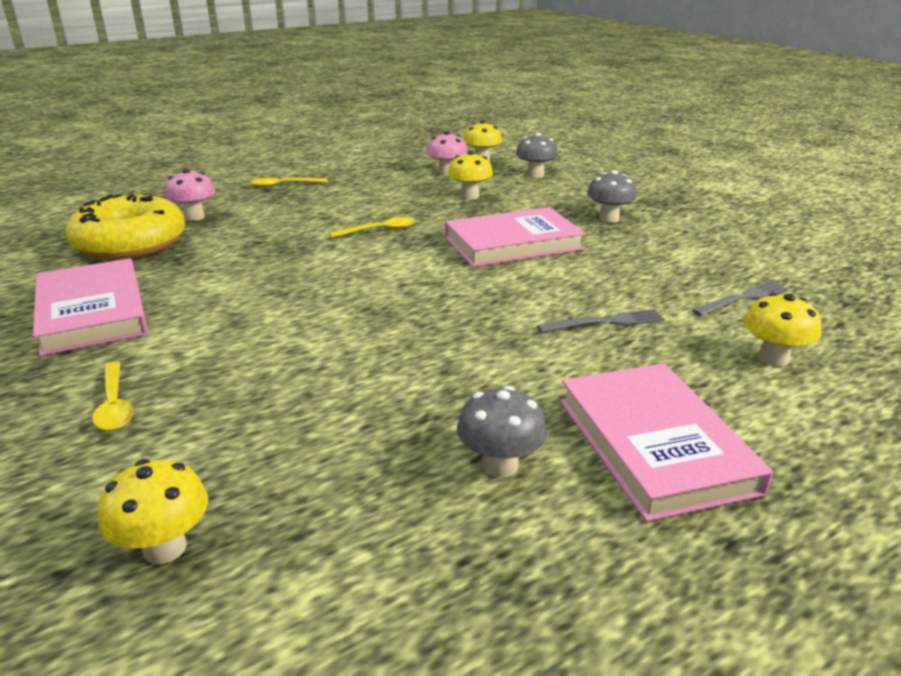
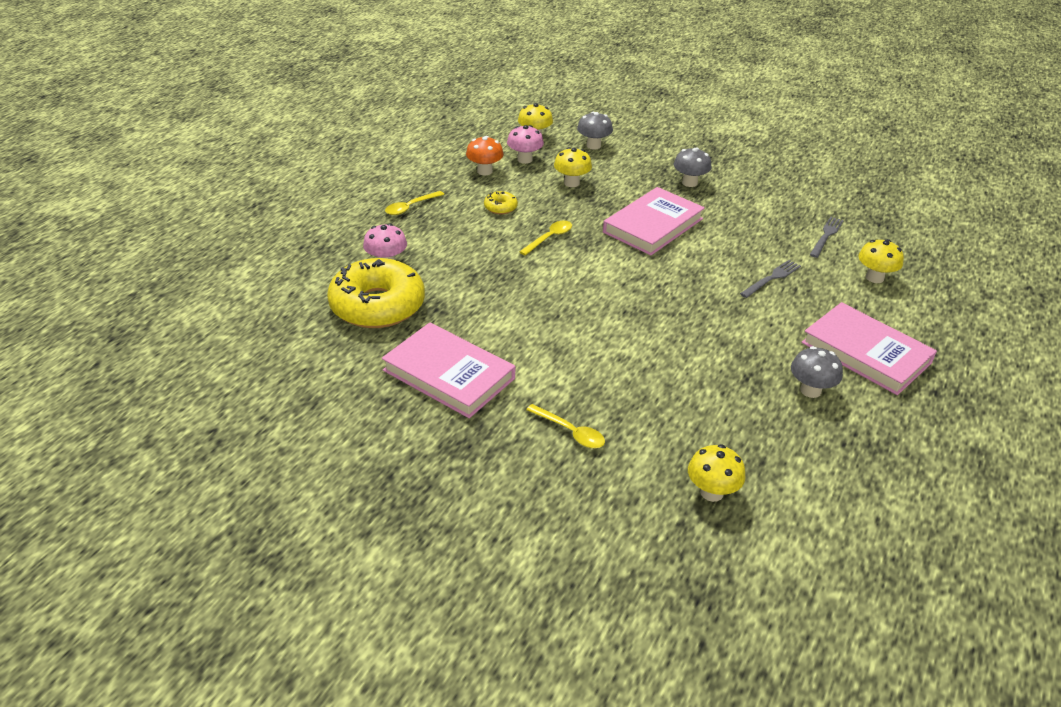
camera: 30 degrees left, 10 degrees up
none -> orange mushroom [466,136,504,176]
none -> yellow donut [484,191,518,214]

